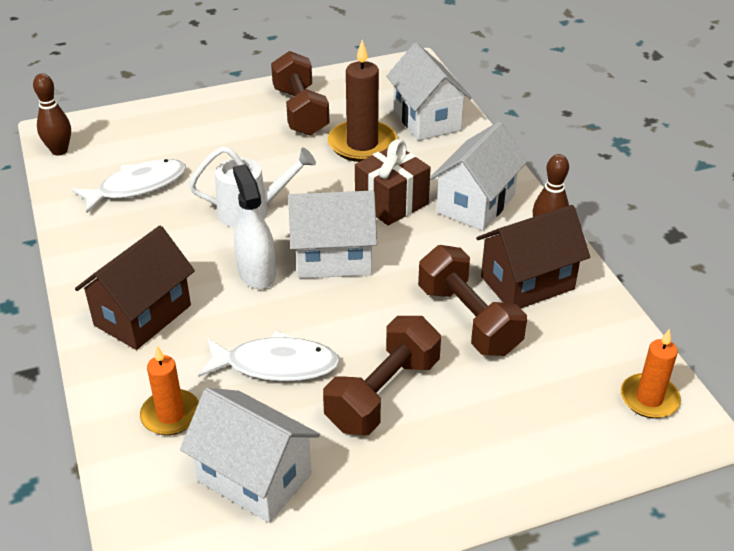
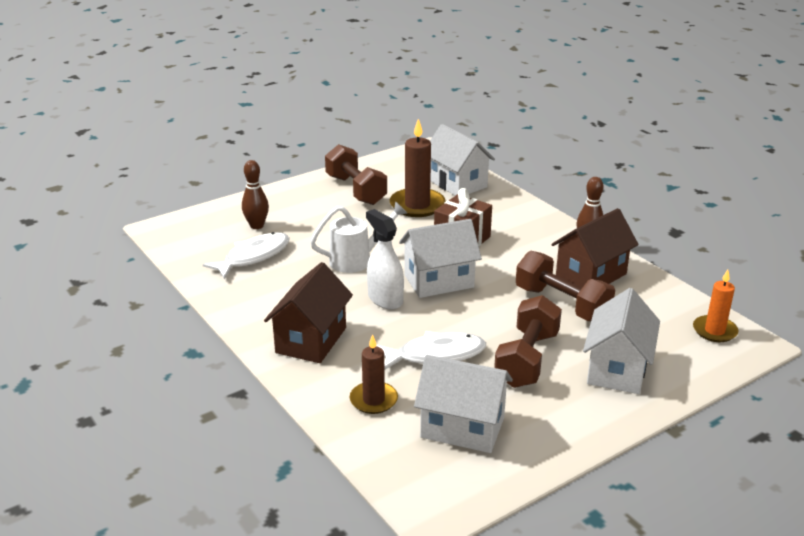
camera: 15 degrees left, 10 degrees down
brown bowling pin [33,73,71,156] -> brown bowling pin moved to [242,160,269,229]
orange candle [140,346,199,435] -> brown candle [350,334,398,414]
white house [430,122,528,231] -> white house moved to [583,288,660,394]

